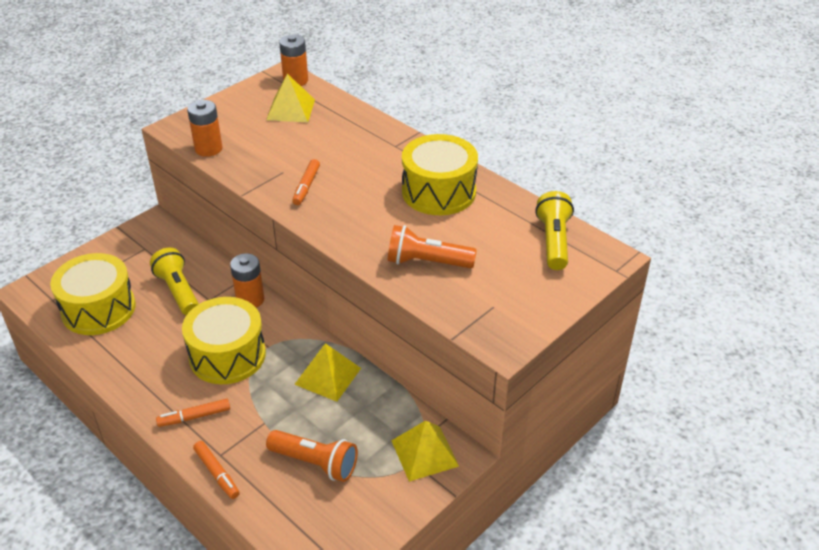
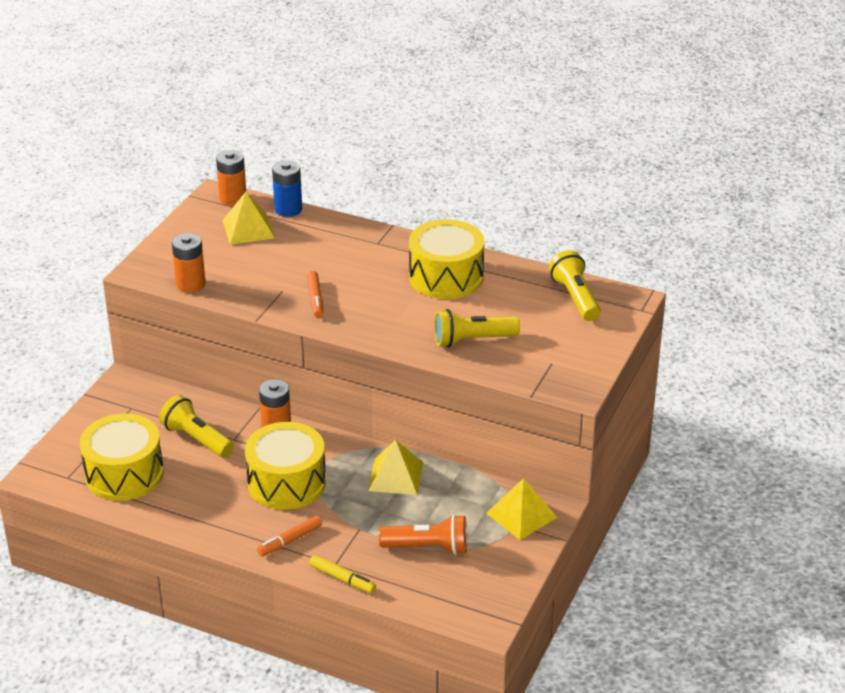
camera: 20 degrees left, 5 degrees down
orange marker [193,441,240,499] -> yellow marker [309,555,376,593]
orange flashlight [388,225,477,268] -> yellow flashlight [434,309,520,347]
none -> blue battery [272,161,302,217]

